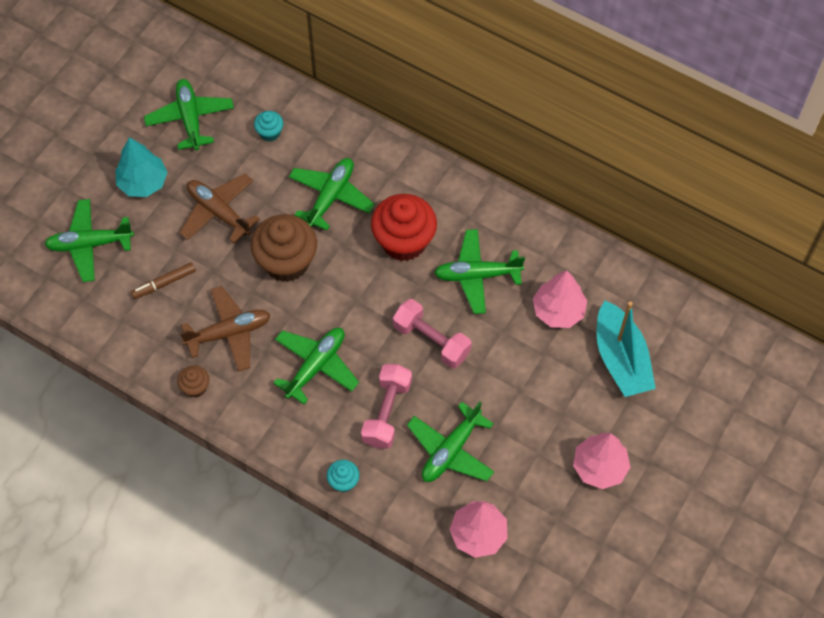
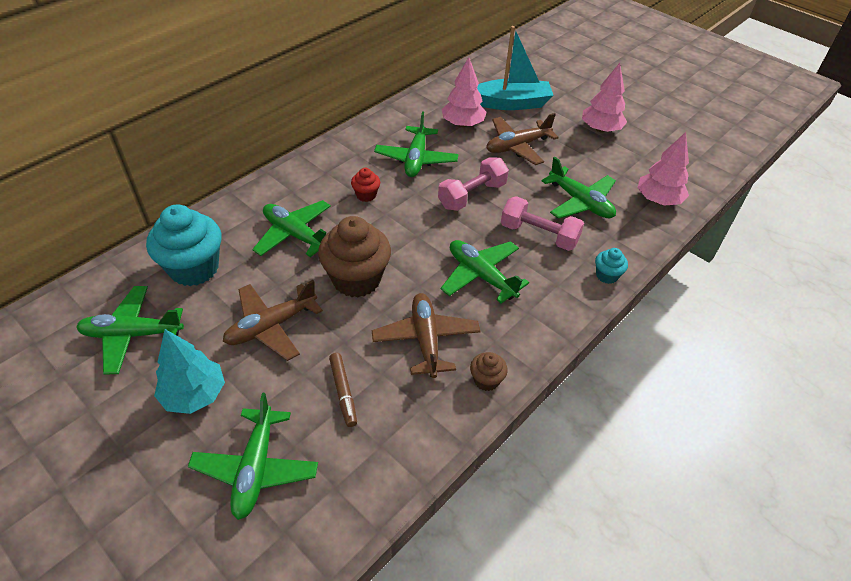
camera: 80 degrees left, 15 degrees down
turquoise cupcake [254,111,283,141] -> turquoise cupcake [146,205,221,286], size x2.14
red cupcake [371,194,437,261] -> red cupcake [351,168,380,202], size x0.47
none -> brown plane [487,113,559,165]

